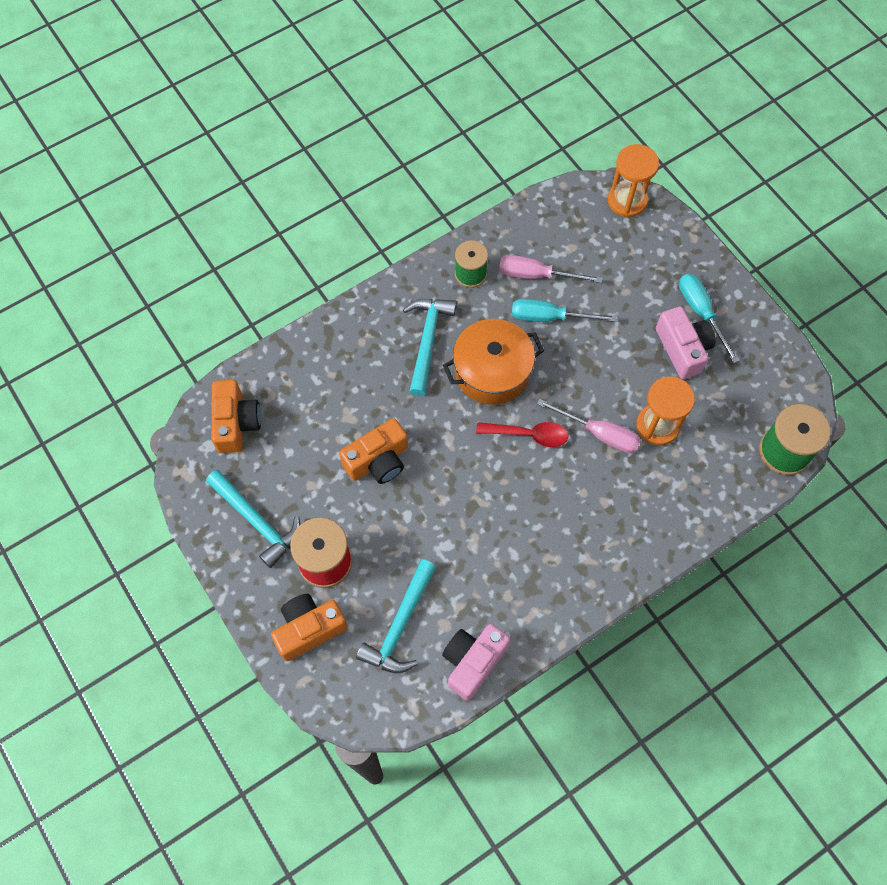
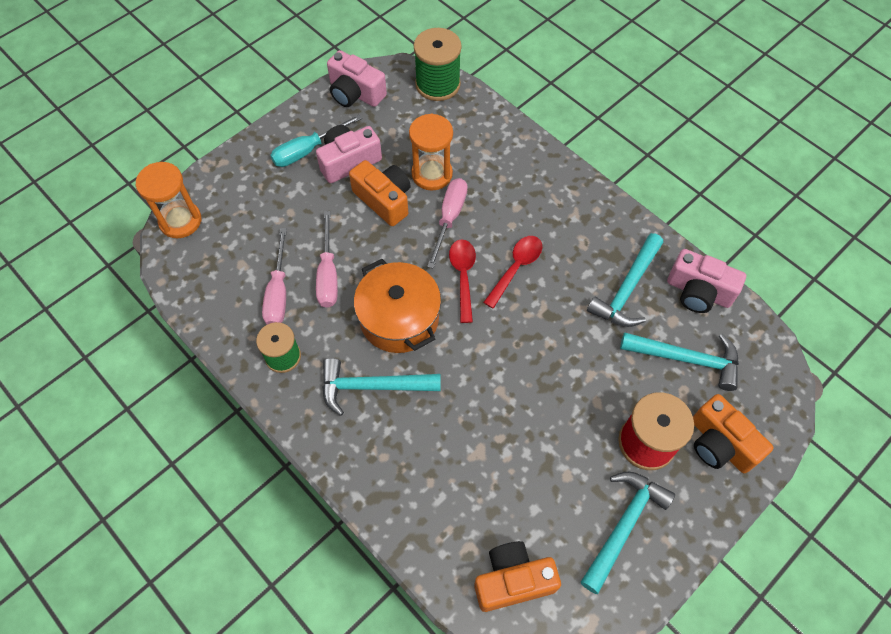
camera: 100 degrees left, 5 degrees down
orange camera [339,418,408,484] -> orange camera moved to [349,160,411,226]
turquoise screwdriver [512,299,617,322] -> pink screwdriver [316,211,338,308]
none -> pink camera [327,50,387,107]
none -> red spoon [483,236,542,309]
none -> turquoise hammer [587,233,663,327]

